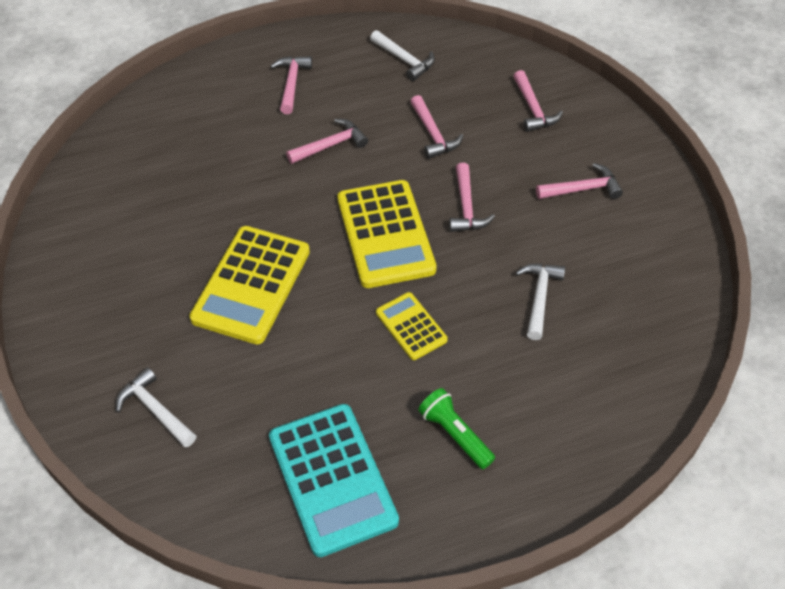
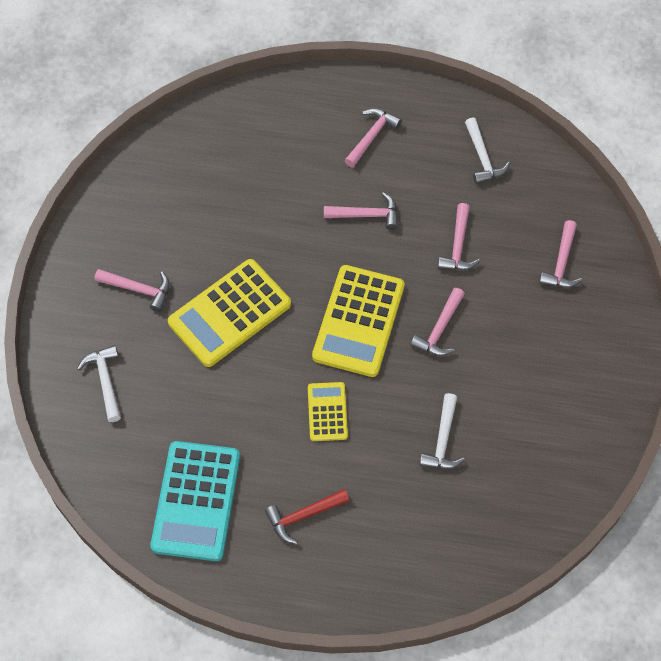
camera: 30 degrees right, 10 degrees up
green flashlight [418,388,495,469] -> red hammer [265,489,349,544]
white hammer [516,264,565,340] -> white hammer turned 150 degrees clockwise [419,393,465,469]
pink hammer [536,163,623,199] -> pink hammer moved to [94,269,170,312]

